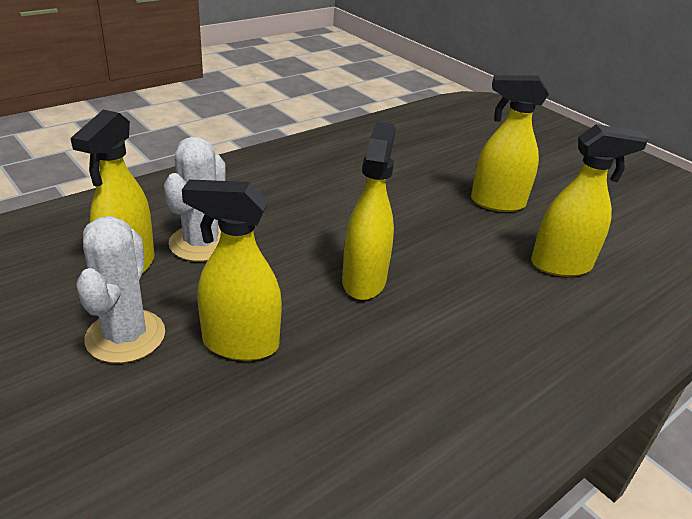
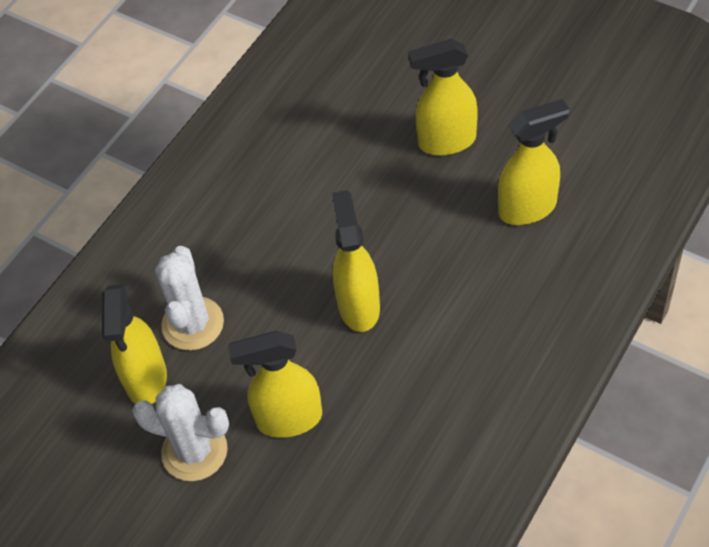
camera: 10 degrees left, 20 degrees up
white cactus [76,216,165,363] -> white cactus turned 60 degrees counterclockwise [132,384,229,481]

